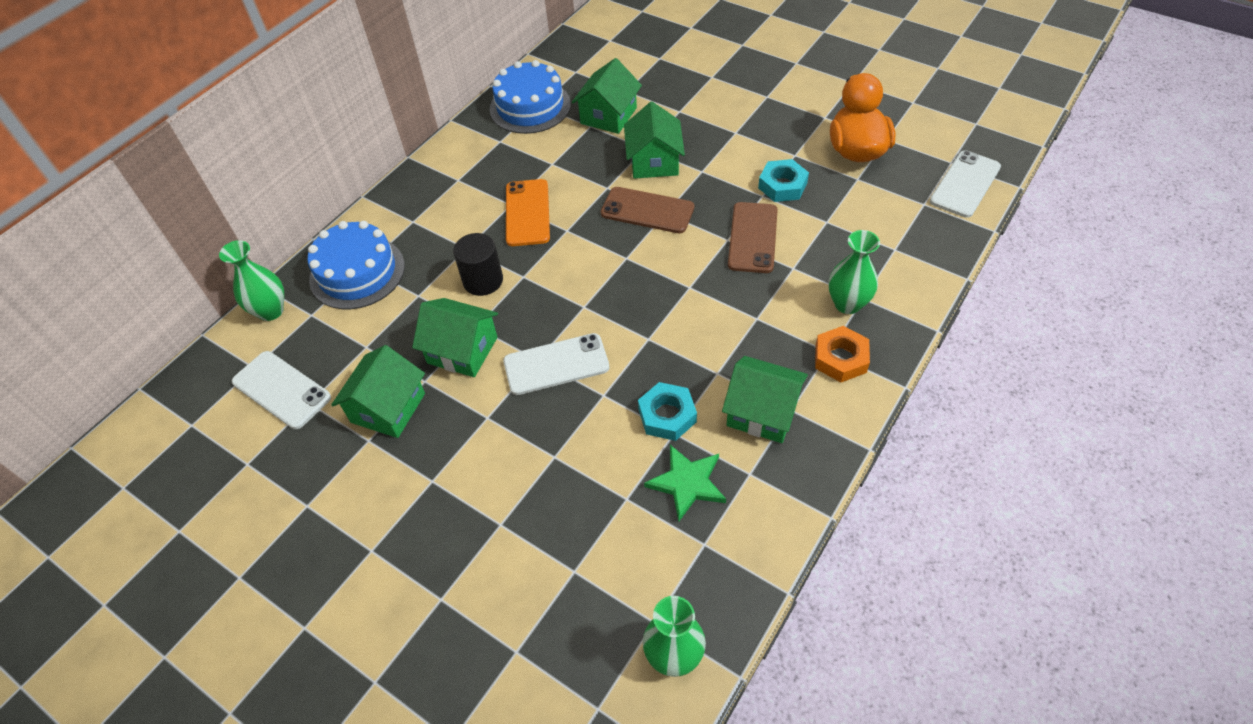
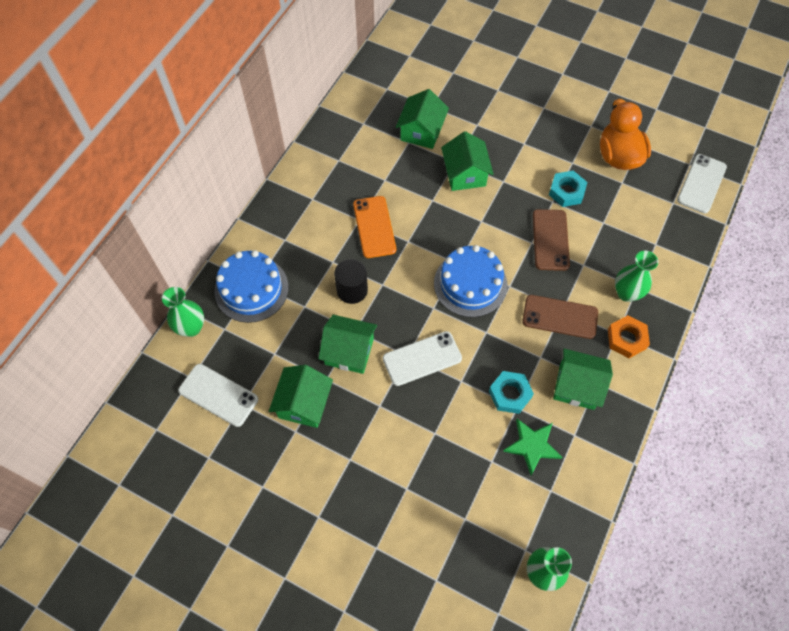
camera: 10 degrees left, 10 degrees up
blue cake [490,60,571,134] -> blue cake moved to [434,245,507,317]
brown phone [601,187,694,233] -> brown phone moved to [522,295,598,339]

